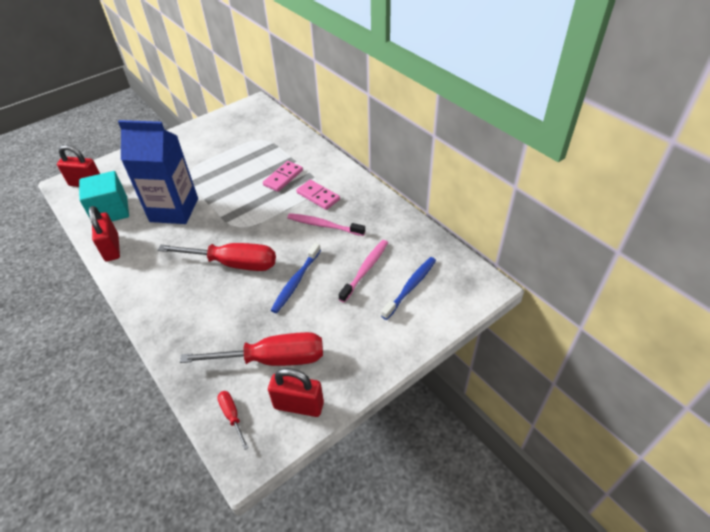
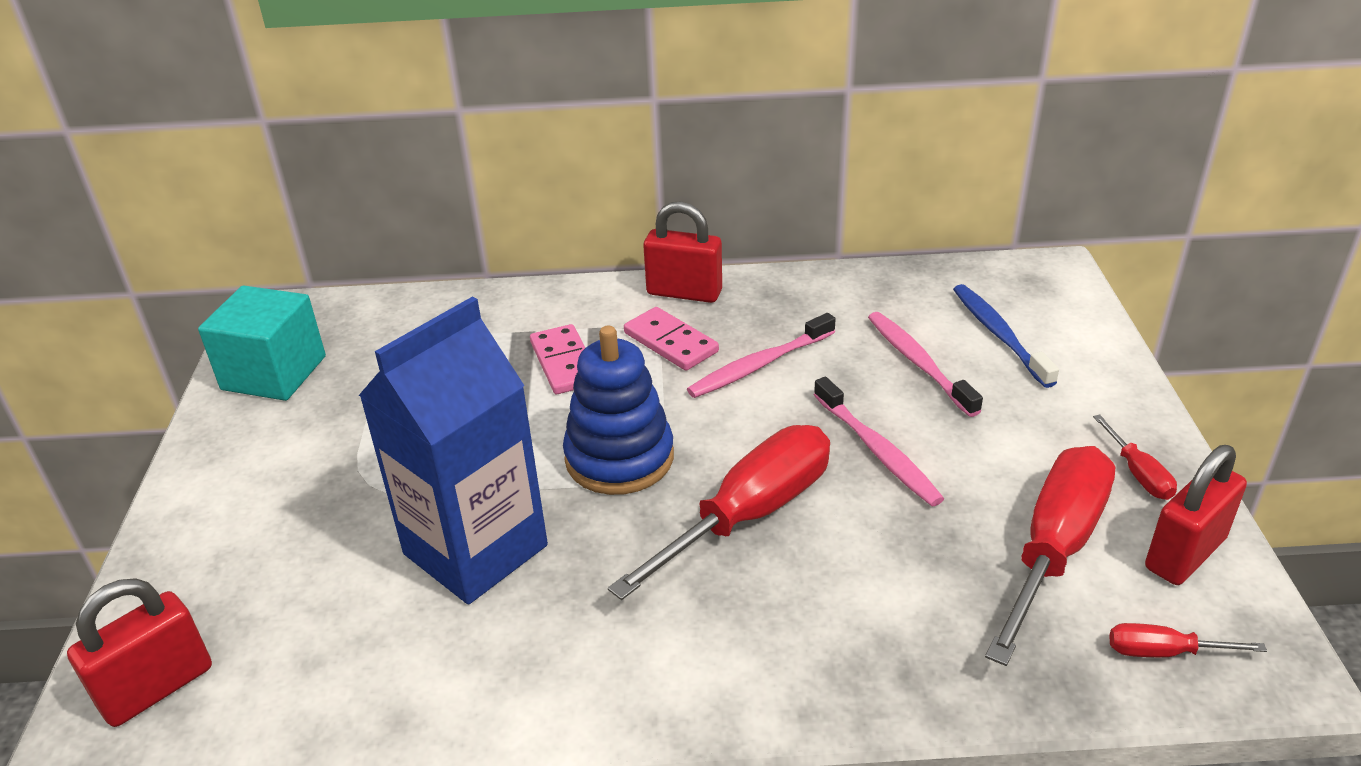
camera: 55 degrees left, 10 degrees down
turquoise cube [79,171,129,221] -> turquoise cube moved to [198,285,326,401]
red padlock [89,206,120,262] -> red padlock moved to [643,202,722,303]
blue toothbrush [271,243,321,313] -> pink toothbrush [814,377,944,506]
pink domino [296,180,340,210] -> pink domino turned 60 degrees clockwise [624,307,719,371]
none -> blue stacking toy [563,326,674,495]
none -> red screwdriver [1093,414,1177,500]

